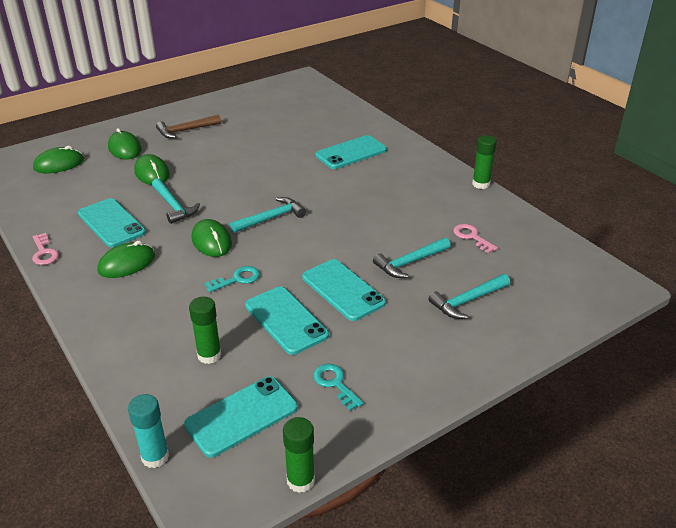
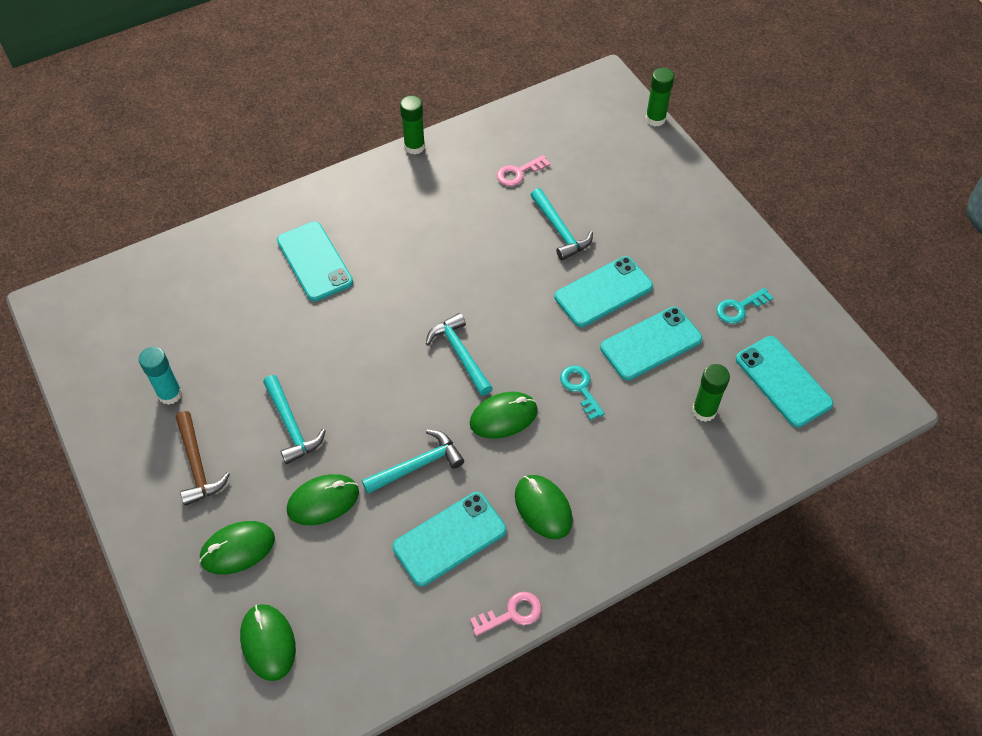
camera: 85 degrees left, 20 degrees up
turquoise glue stick [128,394,169,468] -> turquoise glue stick moved to [139,347,182,405]
green glue stick [283,417,315,493] -> green glue stick moved to [645,68,674,127]
turquoise hammer [428,274,510,319] -> turquoise hammer moved to [263,375,326,464]

